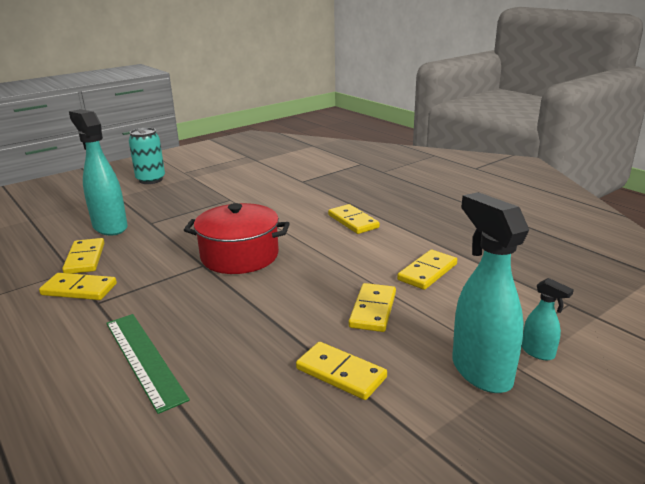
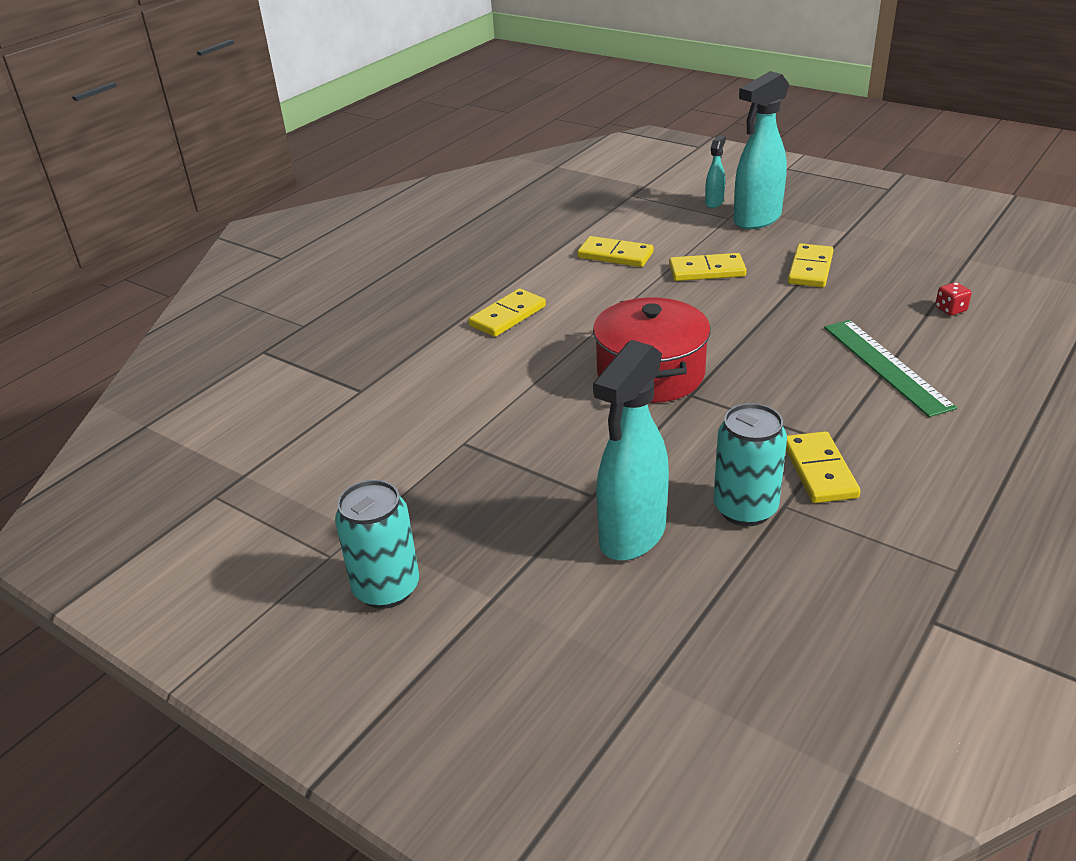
camera: 105 degrees left, 10 degrees up
yellow domino [62,238,104,274] -> turquoise can [713,403,787,526]
green ruler [106,314,189,414] -> green ruler turned 60 degrees counterclockwise [824,320,957,417]
none -> red dice [935,282,971,315]

